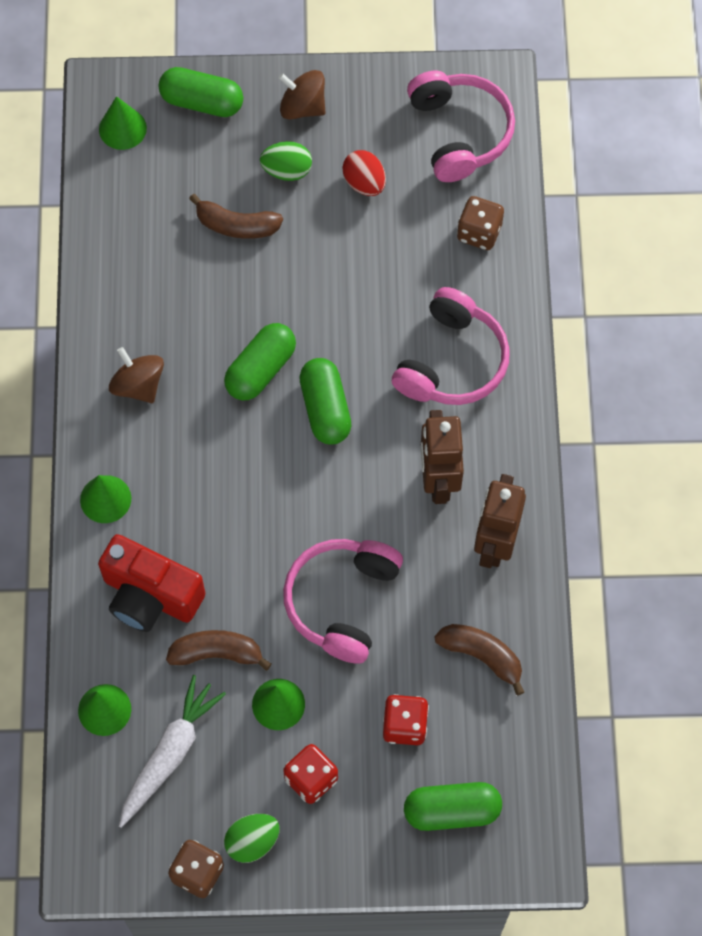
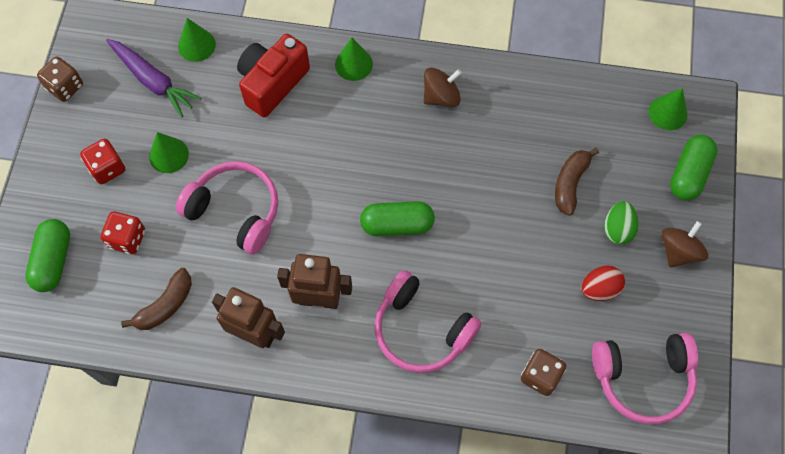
camera: 100 degrees right, 0 degrees up
white carrot [119,675,226,828] -> purple carrot [106,39,201,117]
brown banana [166,630,272,671] -> none
green capsule [224,323,296,401] -> none
green egg [224,814,280,863] -> none

